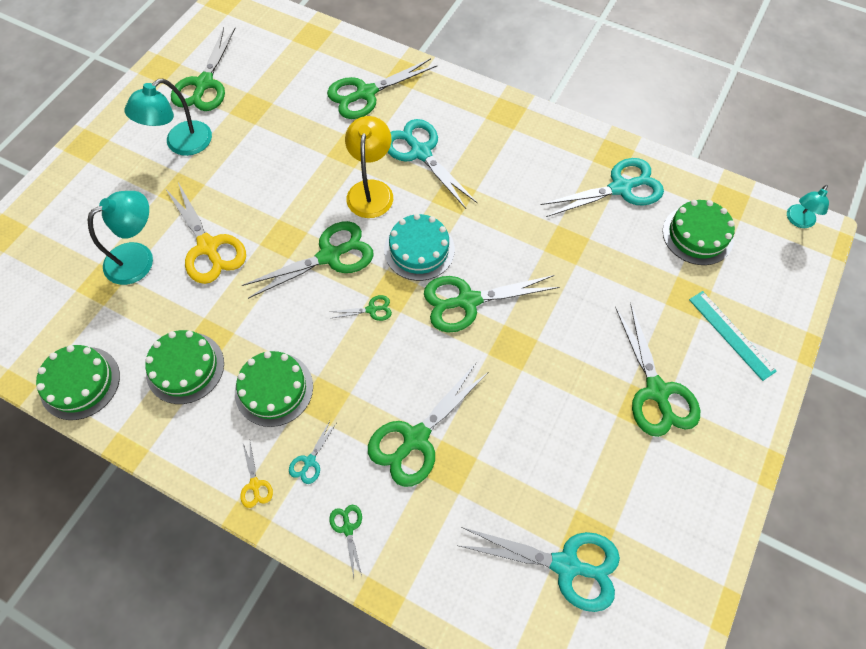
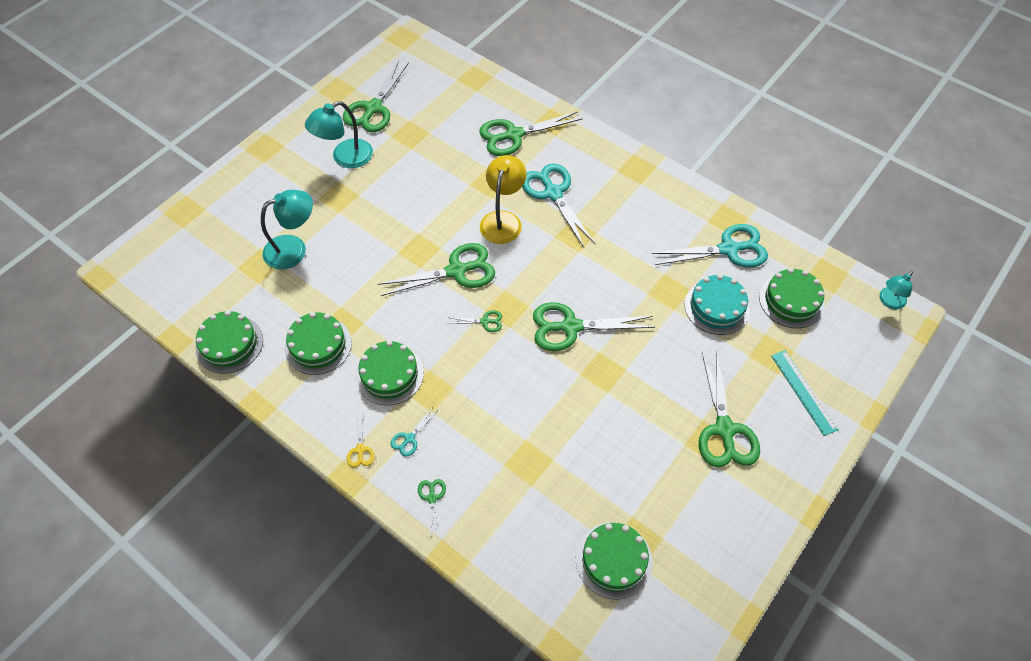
camera: 10 degrees right, 5 degrees down
yellow scissors [166,182,246,284] -> none
green scissors [368,363,488,487] -> none
turquoise cake [384,214,455,281] -> turquoise cake moved to [685,274,750,335]
turquoise scissors [460,527,620,612] -> green cake [576,523,652,599]

